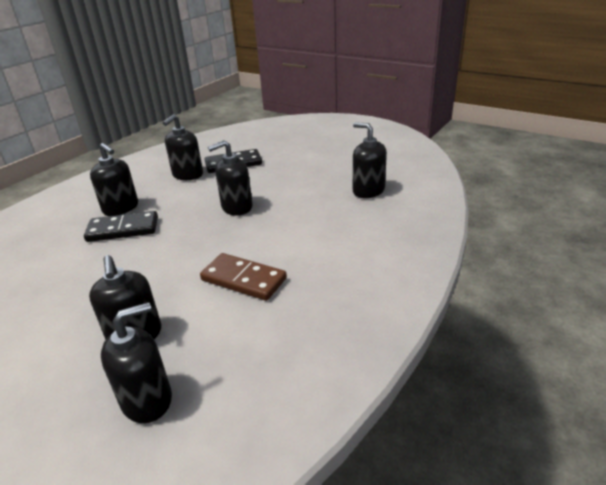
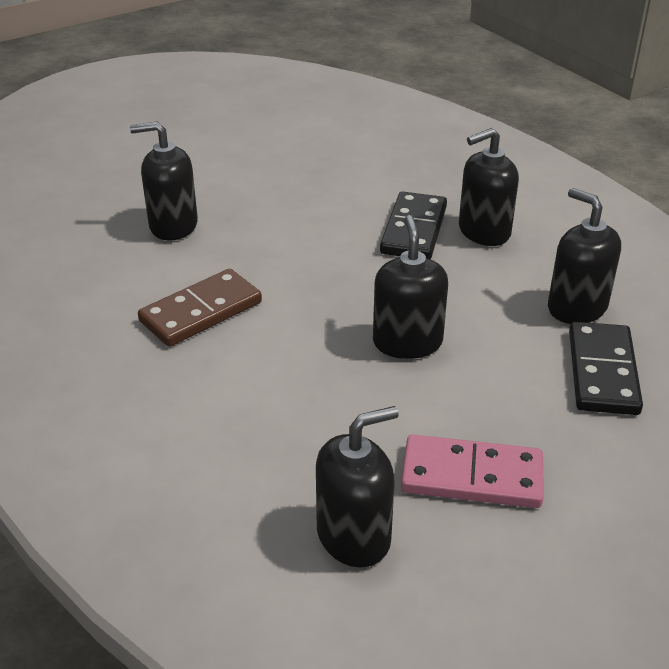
camera: 110 degrees right, 5 degrees up
black soap dispenser [101,302,172,423] -> none
none -> pink domino [401,434,544,508]

